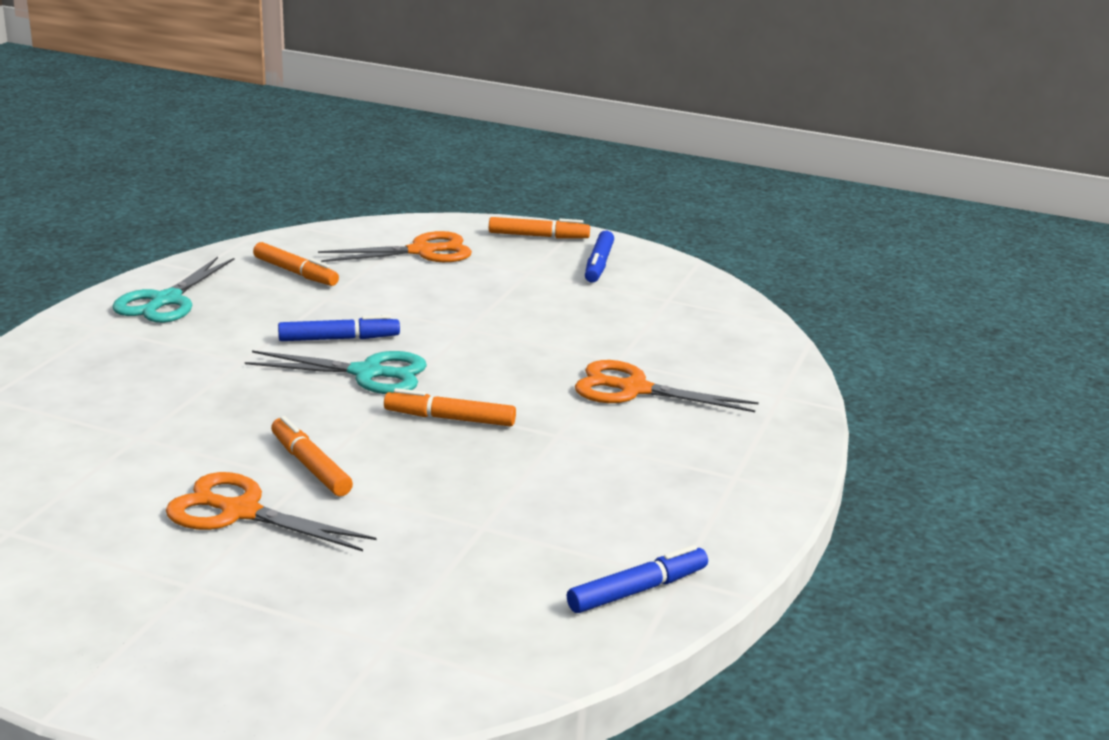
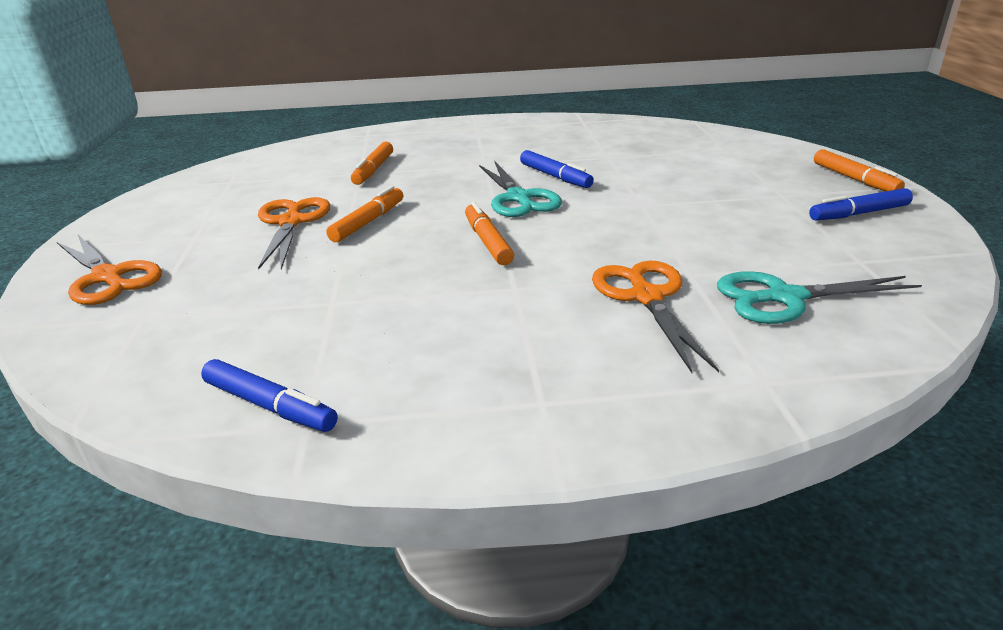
camera: 65 degrees right, 5 degrees up
turquoise scissors [112,257,235,323] -> turquoise scissors moved to [717,271,922,324]
orange marker [253,242,339,286] -> orange marker moved to [351,141,393,185]
orange scissors [318,231,472,262] -> orange scissors moved to [57,235,162,305]

